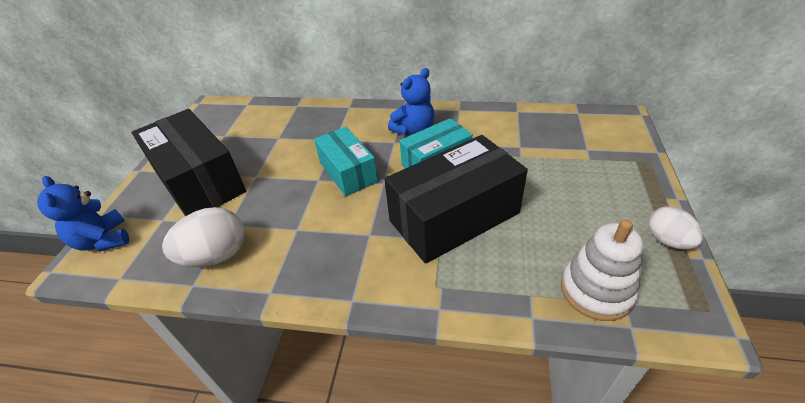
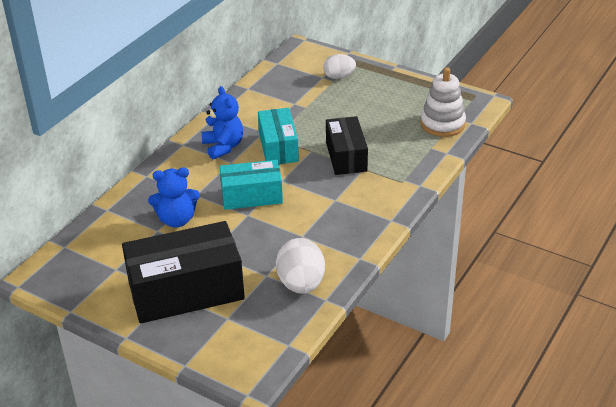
camera: 70 degrees left, 5 degrees down
blue teddy bear [37,176,129,252] -> blue teddy bear moved to [148,167,200,228]
black box [384,135,528,264] -> black box [326,116,368,175], size x0.61
white egg [648,206,704,249] -> white egg moved to [323,54,356,79]

